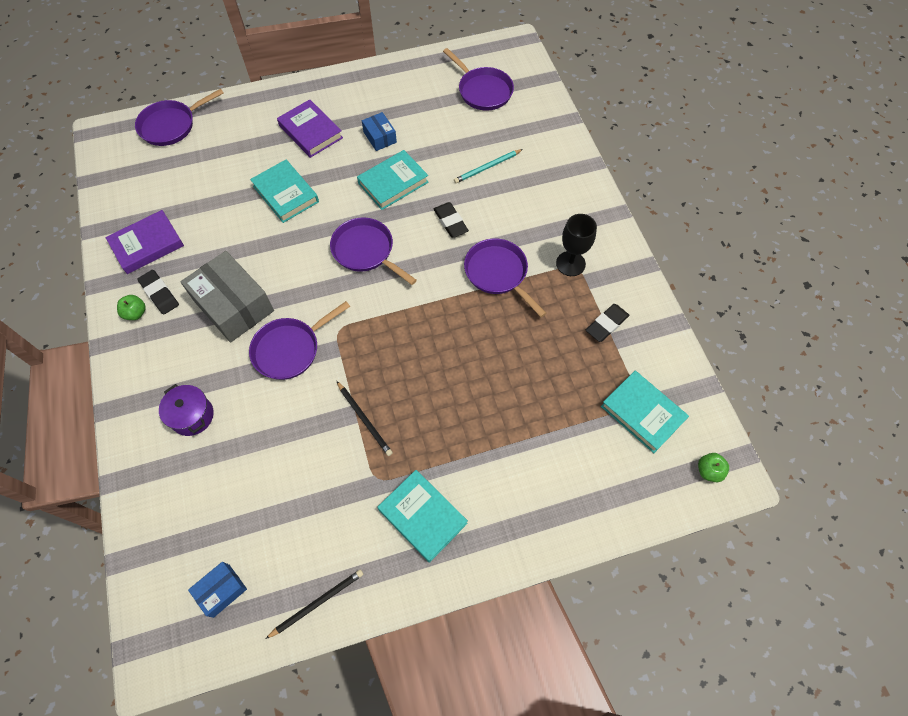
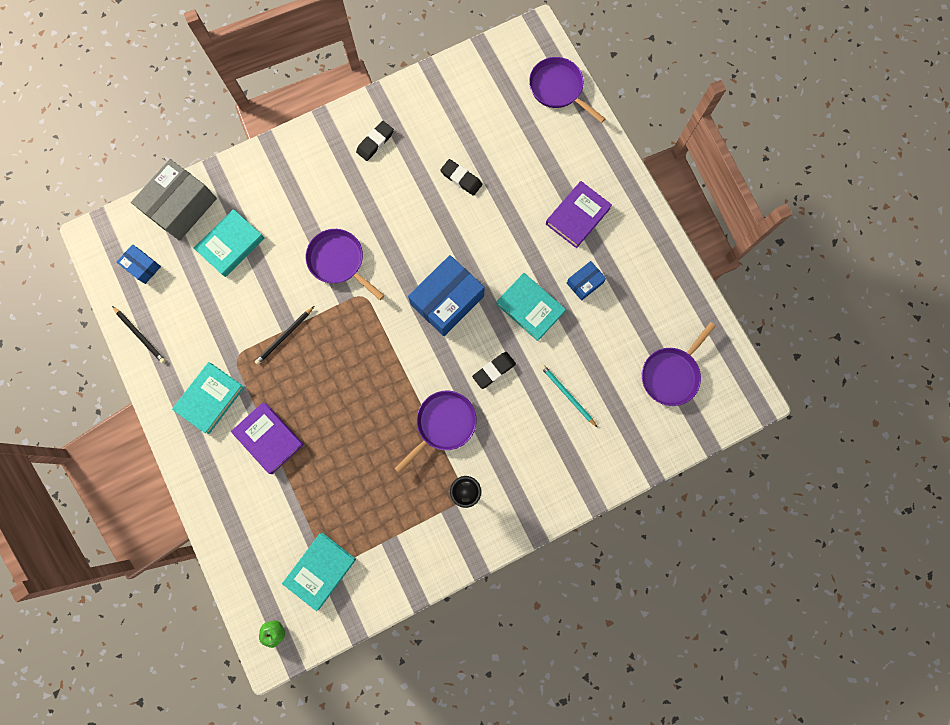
camera: 80 degrees right, 15 degrees up
purple book [105,210,184,274] -> purple book moved to [231,402,304,474]
green apple [117,295,146,320] -> none
purple pot [159,384,214,436] -> none
grey box [181,251,274,342] -> grey box moved to [131,159,217,241]
turquoise book [250,160,319,223] -> turquoise book moved to [194,209,264,277]
purple pan [330,217,417,285] -> blue box [408,255,485,336]
black eraser [586,304,629,342] -> black eraser moved to [440,159,482,196]

